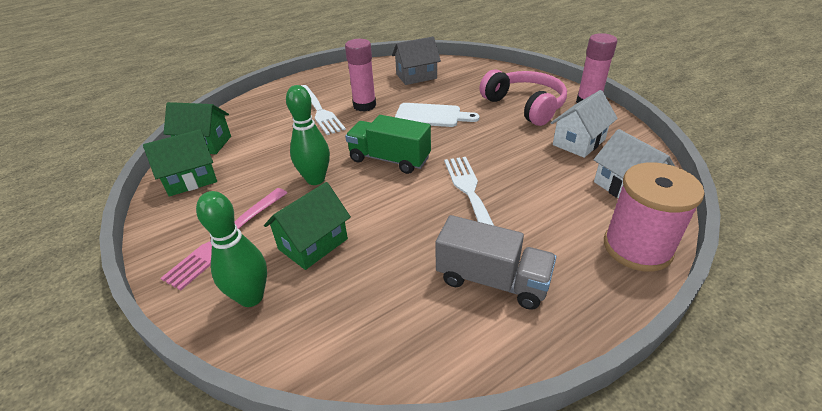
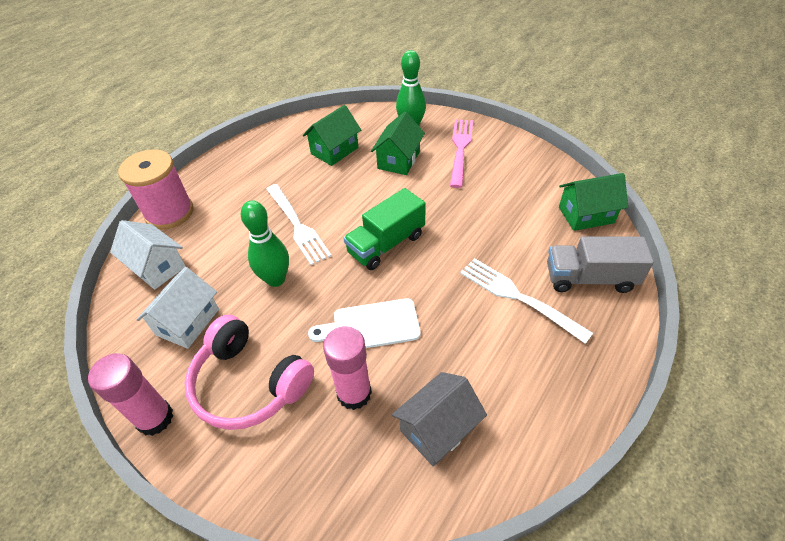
camera: 160 degrees right, 10 degrees up
green house [143,129,217,197] -> green house moved to [303,105,361,166]
green bowling pin [286,85,330,185] -> green bowling pin moved to [241,200,289,287]
pink glue stick [345,39,376,112] -> pink glue stick moved to [323,326,372,410]
green truck [345,115,431,174] -> green truck turned 135 degrees clockwise [343,188,426,270]
grey truck [436,215,557,310] -> grey truck moved to [547,236,654,293]

